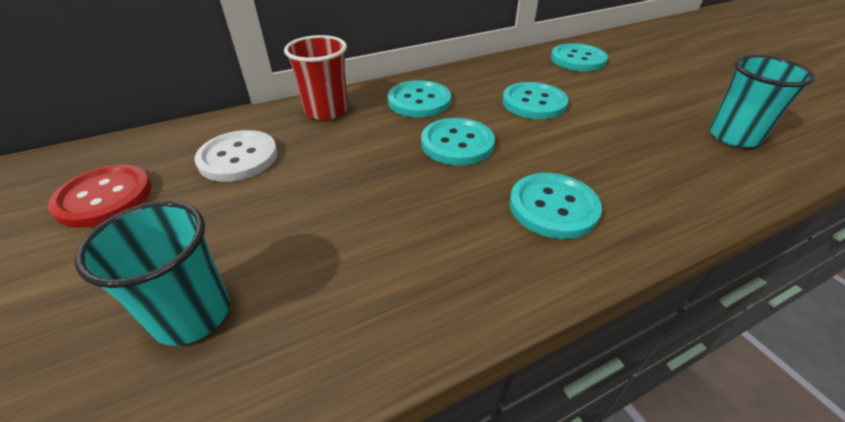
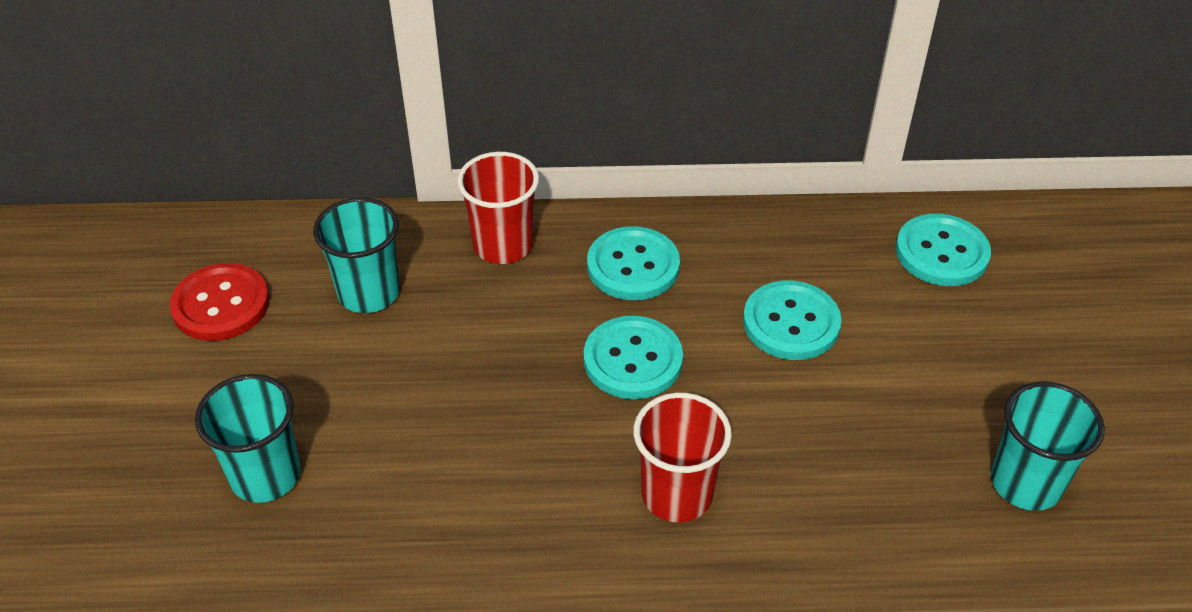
camera: 25 degrees right, 5 degrees up
white button [195,130,278,182] -> turquoise cup [313,197,400,313]
turquoise button [510,173,602,239] -> red cup [633,393,732,522]

